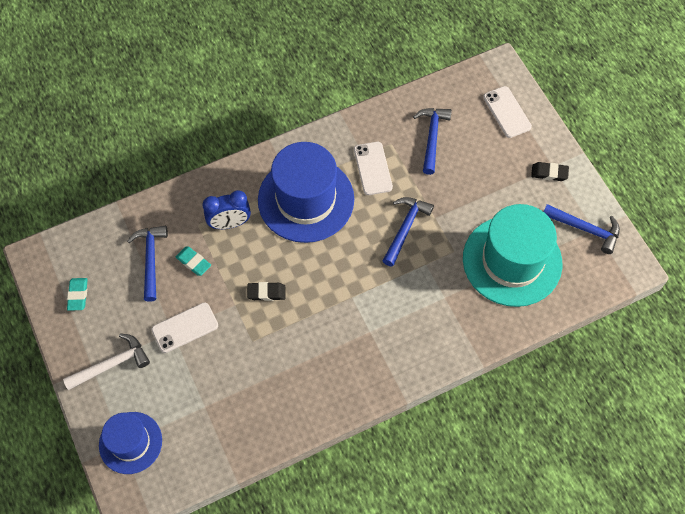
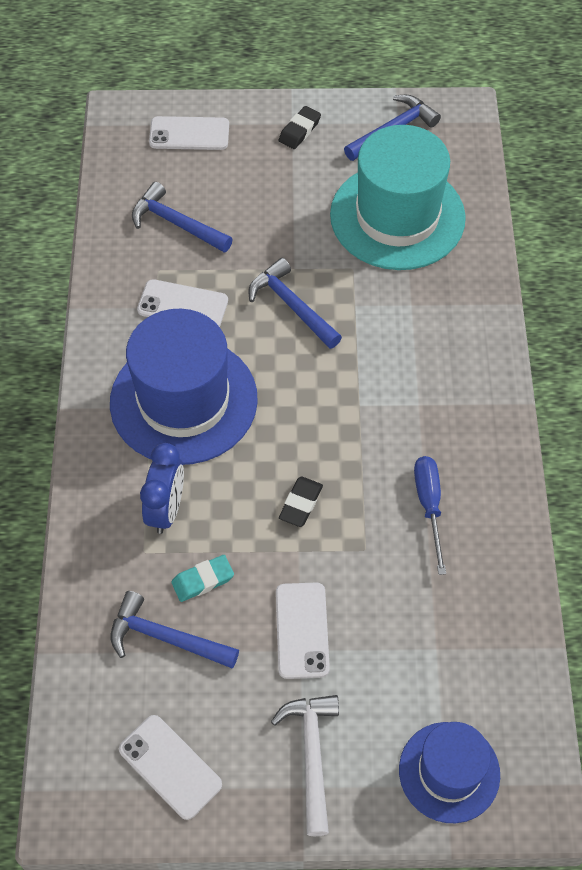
camera: 65 degrees left, 5 degrees down
turquoise eraser [67,278,88,311] -> white phone [119,715,222,820]
none -> blue screwdriver [414,456,446,575]

